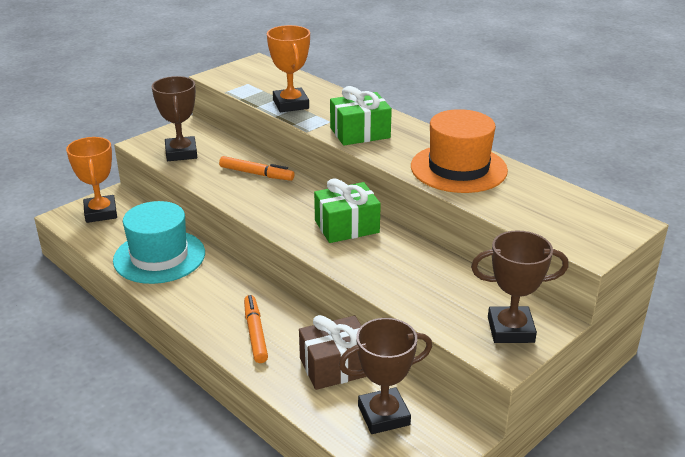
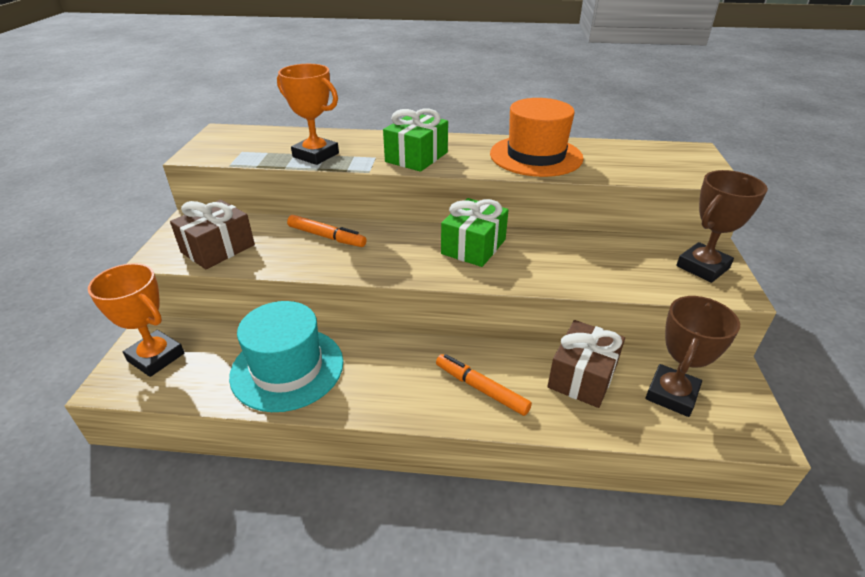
camera: 40 degrees left, 5 degrees up
brown trophy [152,76,197,161] -> brown gift [170,200,255,269]
orange marker [219,156,295,181] -> orange marker turned 45 degrees clockwise [287,215,367,247]

